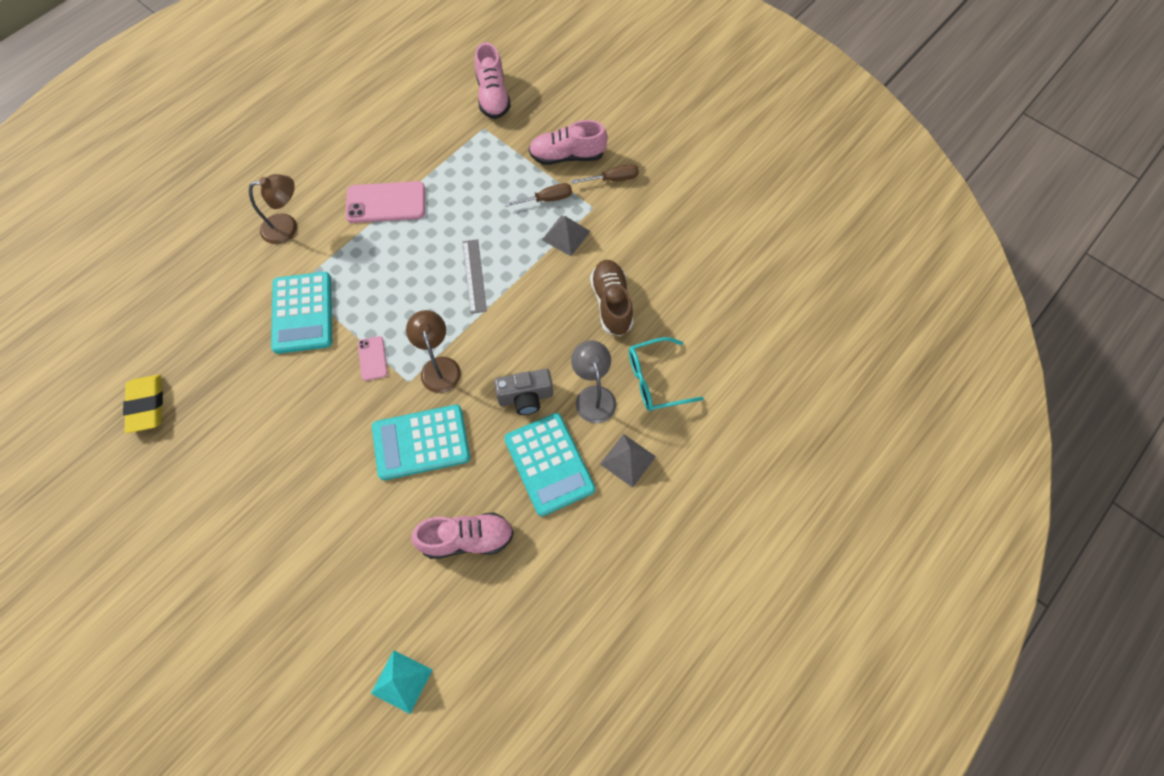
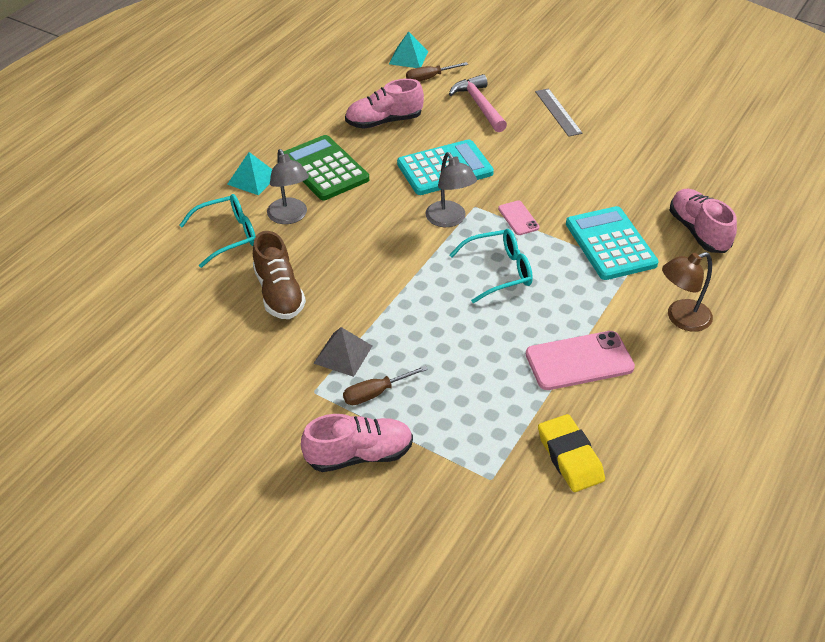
camera: 170 degrees right, 20 degrees down
yellow eraser [123,374,163,433] -> yellow eraser moved to [538,414,605,492]
brown lamp [406,310,461,393] -> grey lamp [425,152,477,227]
grey ruler [463,239,487,314] -> grey ruler moved to [535,88,583,137]
pink shoe [475,42,511,119] -> pink shoe moved to [670,189,737,253]
grey camera [494,369,553,415] -> none
turquoise calculator [504,413,595,516] -> green calculator [283,135,369,200]
brown screwdriver [571,164,639,184] -> brown screwdriver moved to [406,62,468,81]
grey pyramid [600,434,656,488] -> turquoise pyramid [227,152,272,195]
none -> pink hammer [449,74,507,132]
none -> turquoise glasses [449,229,533,303]

